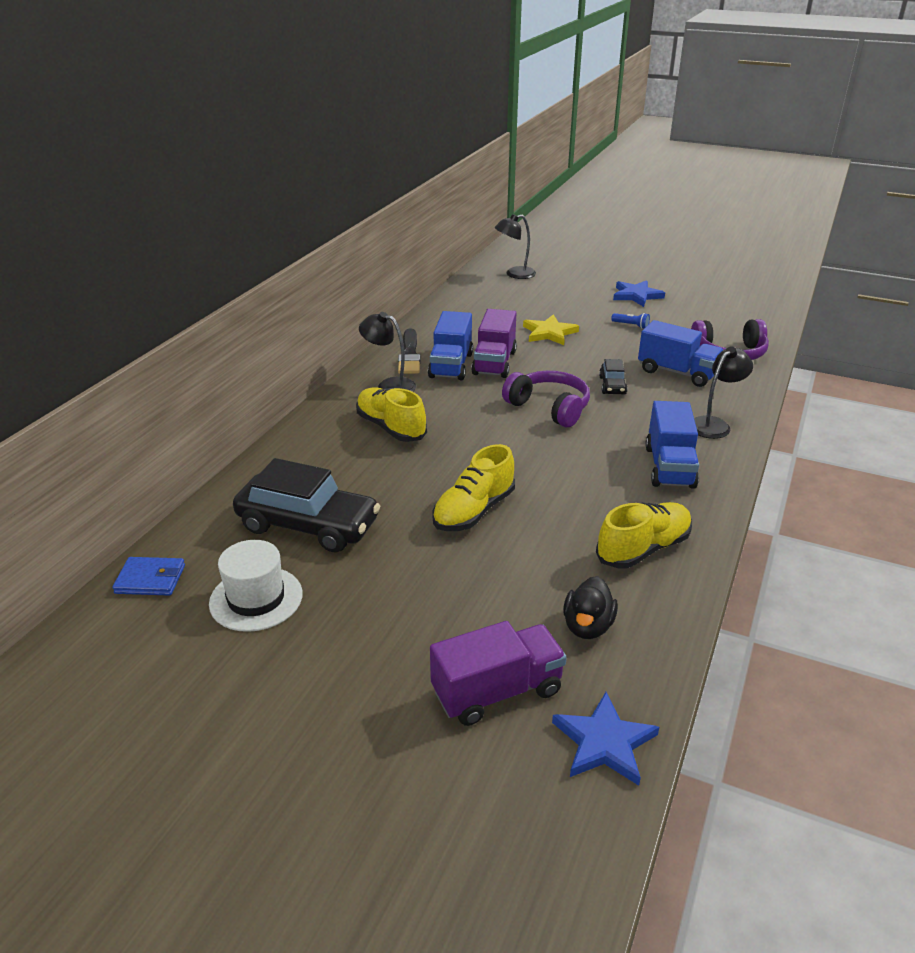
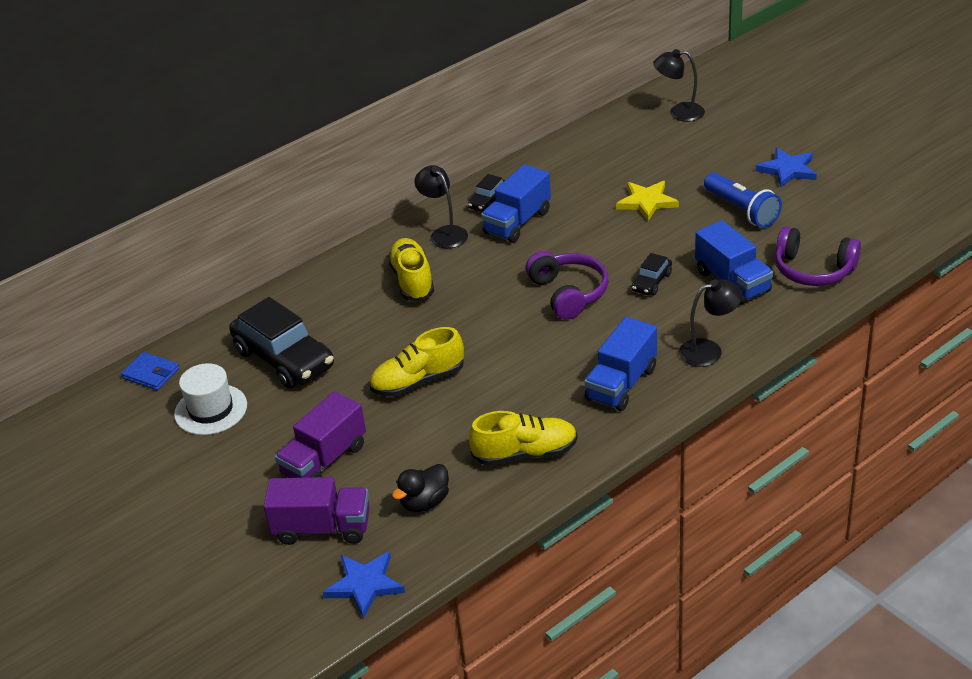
camera: 30 degrees right, 5 degrees up
black brush [398,328,420,374] -> black car [468,174,505,212]
purple truck [471,309,517,378] -> purple truck moved to [275,391,366,478]
blue flashlight [611,313,650,329] -> blue flashlight [704,173,782,228], size x2.11

